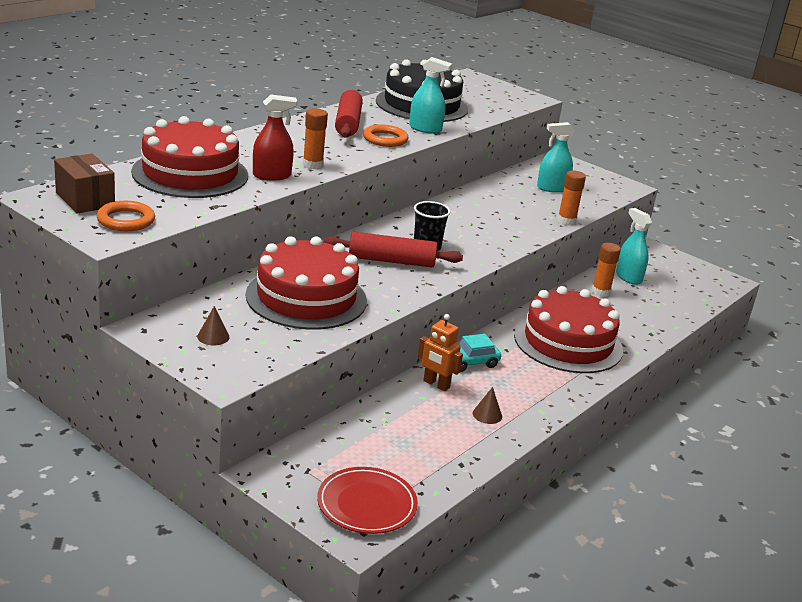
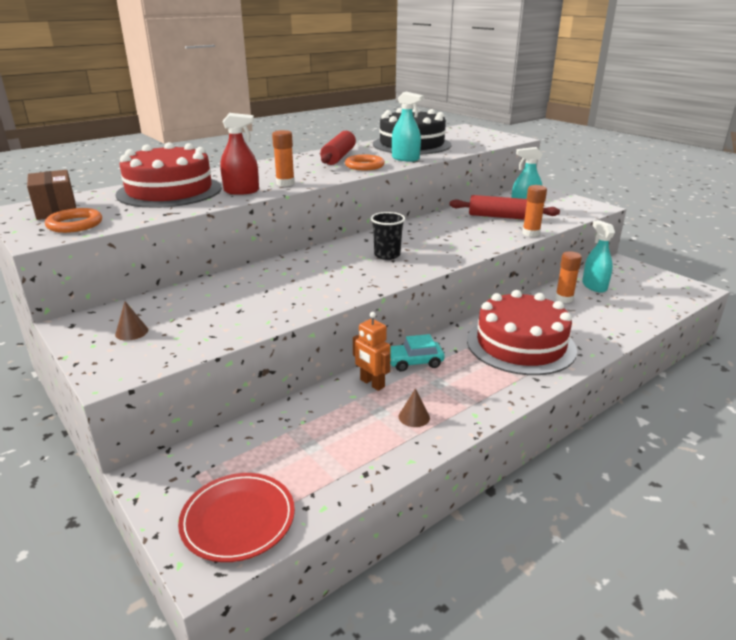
camera: 15 degrees right, 0 degrees up
red cake [246,236,367,330] -> none
red rolling pin [323,232,463,267] -> red rolling pin moved to [449,195,560,220]

